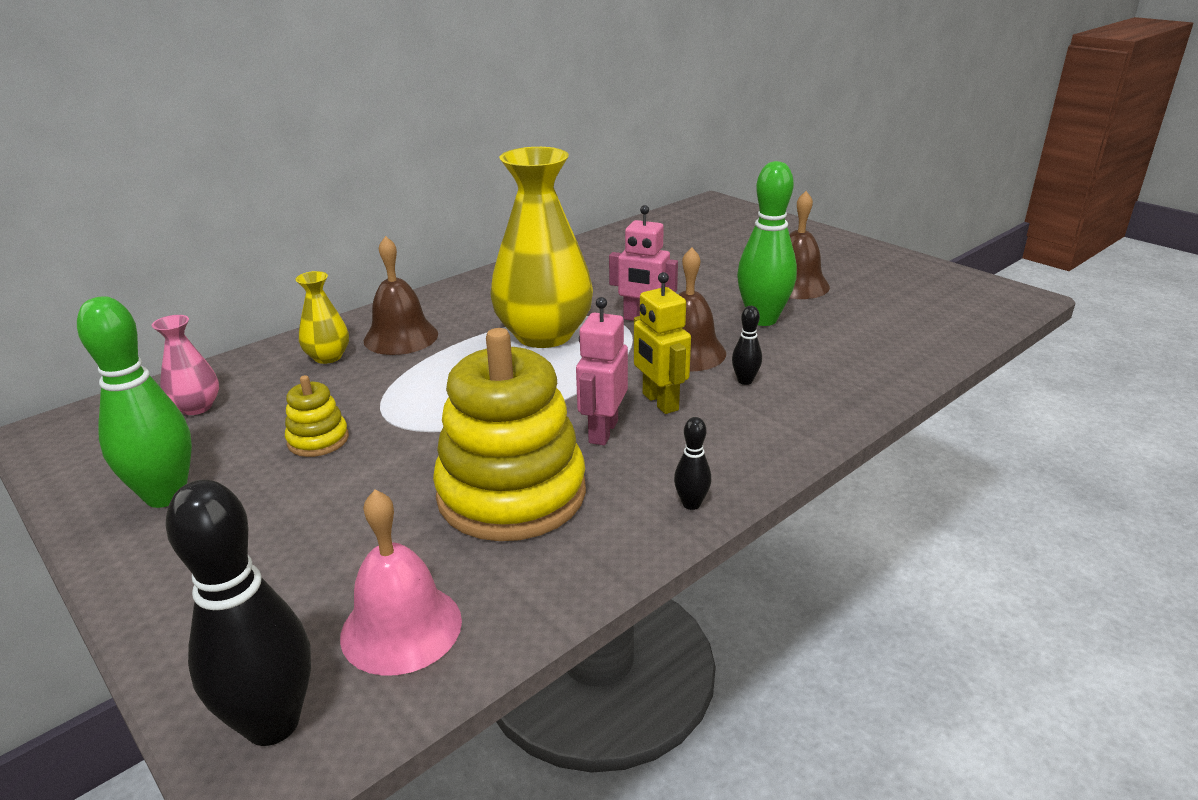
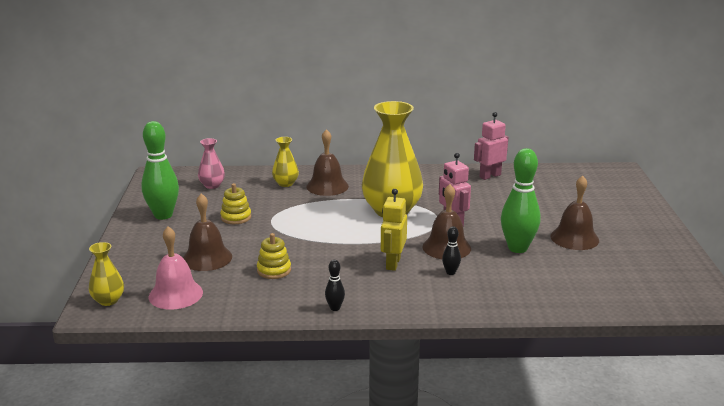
camera: 40 degrees right, 5 degrees down
black bowling pin [165,480,311,746] -> yellow vase [89,242,124,306]
yellow stacking toy [433,328,586,541] -> yellow stacking toy [257,233,291,279], size x0.44
pink robot [576,297,628,445] -> pink robot moved to [474,112,508,180]
none -> brown bell [183,193,232,271]

